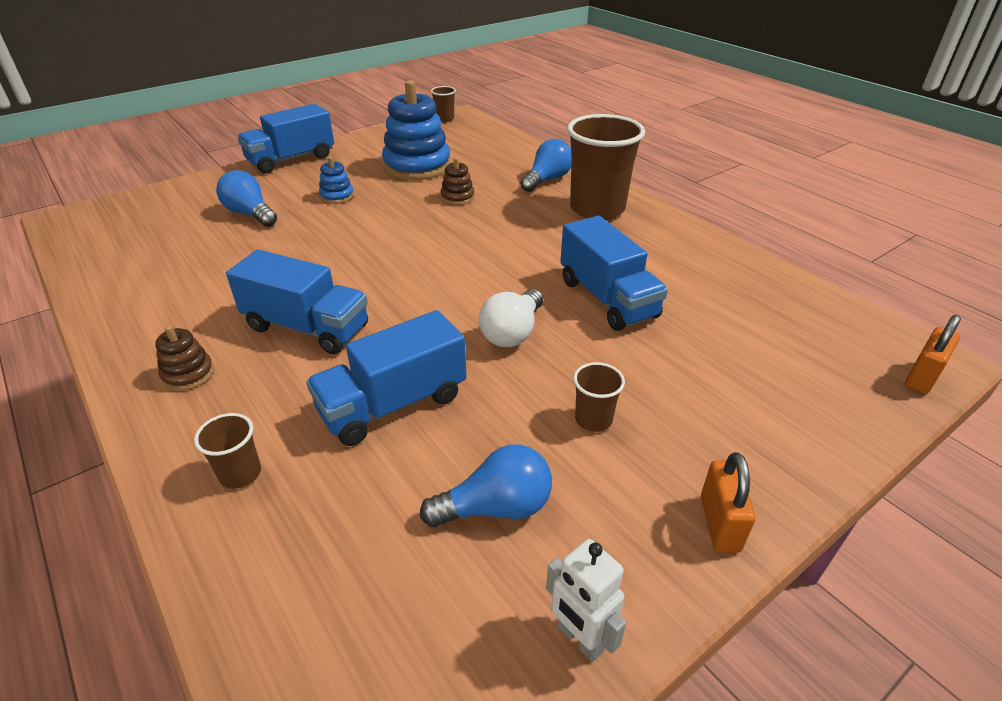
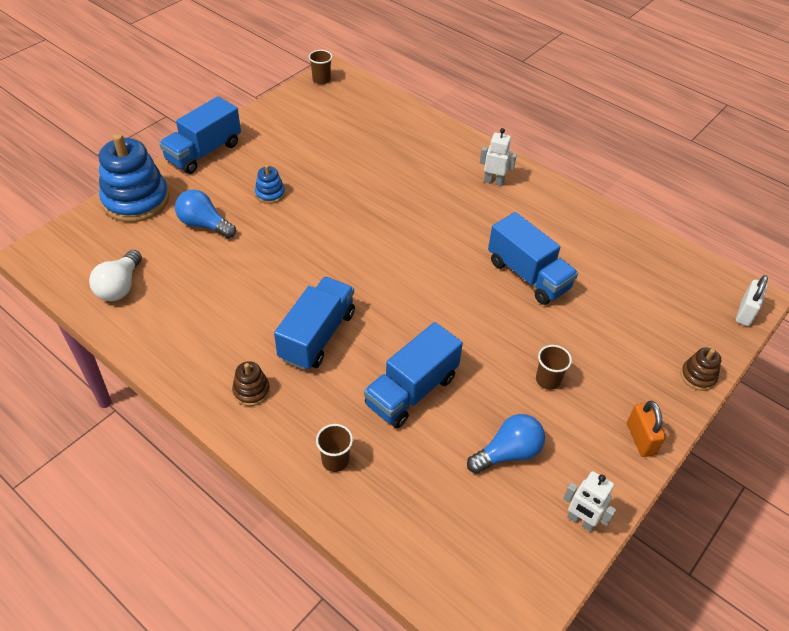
camera: 15 degrees left, 10 degrees up
blue truck [226,249,368,354] -> blue truck turned 75 degrees counterclockwise [274,277,355,370]
blue stacking toy [382,80,450,180] -> blue stacking toy moved to [99,133,169,222]
brown stacking toy [441,158,474,205] -> brown stacking toy moved to [681,347,721,391]
white light bulb [479,289,543,347] -> white light bulb moved to [89,250,142,301]
blue light bulb [520,139,572,192] -> none
brown cup [567,114,645,220] -> white robot [480,128,517,186]
orange padlock [905,315,961,394] -> white padlock [736,275,768,326]

